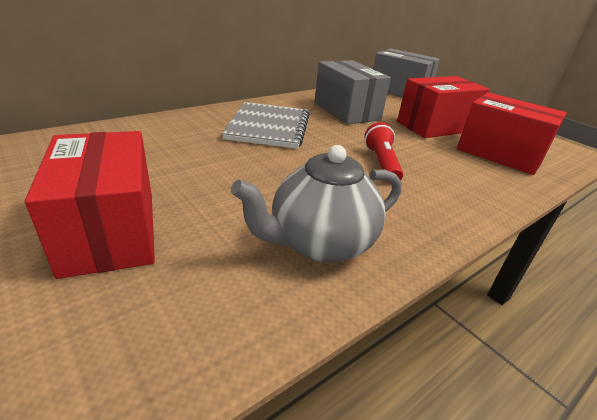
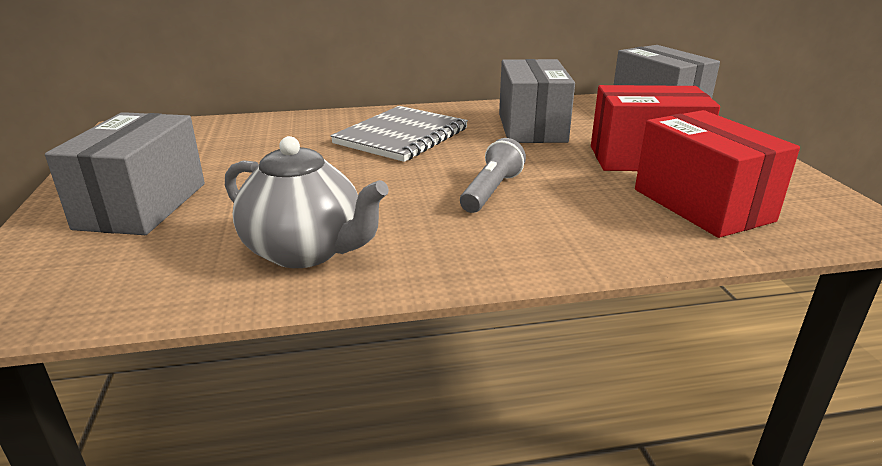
camera: 30 degrees right, 5 degrees down
red box [25,131,155,279] -> grey box [45,112,205,235]
grey teapot [231,145,401,263] -> grey teapot turned 150 degrees counterclockwise [225,136,389,268]
red flashlight [364,122,403,183] -> grey flashlight [460,138,526,213]

